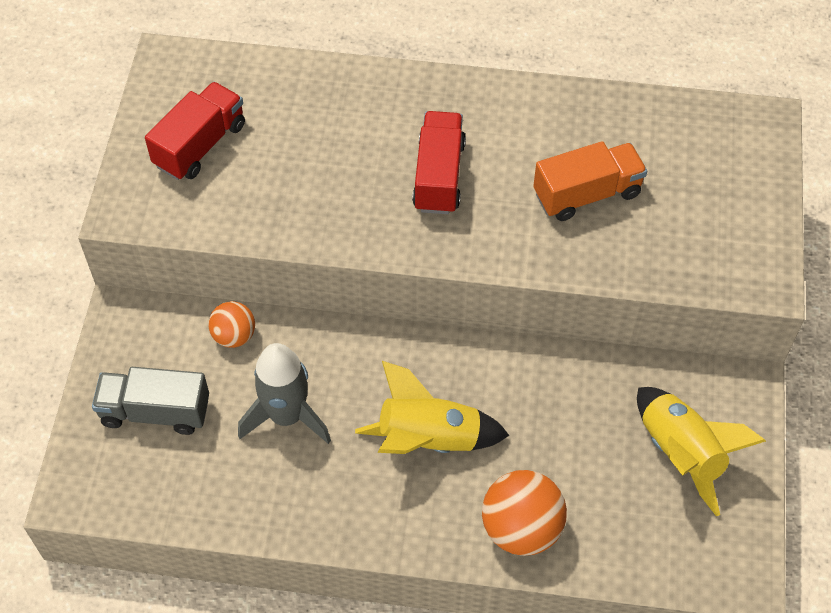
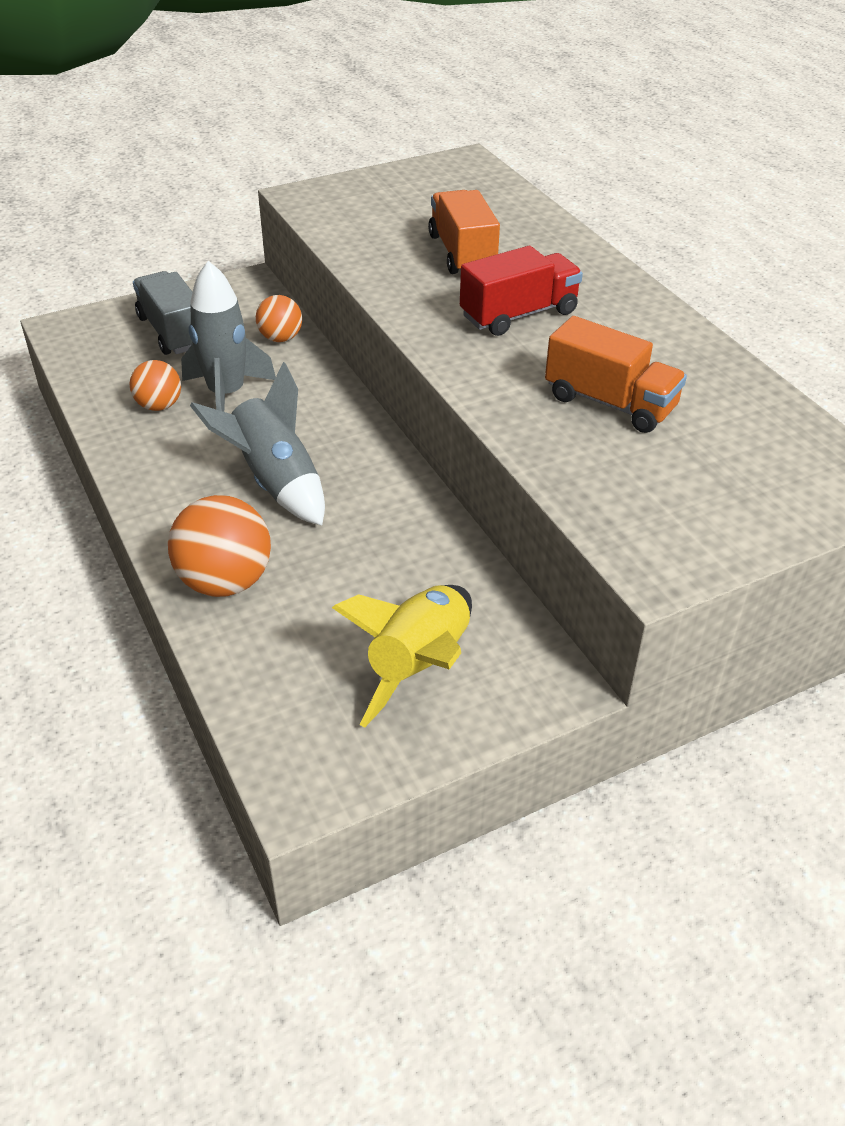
camera: 55 degrees right, 15 degrees down
red truck [145,82,245,180] -> none
yellow rocket [355,361,509,454] -> grey rocket [190,362,325,525]
none -> orange ball [130,360,181,411]
none -> orange truck [428,190,500,274]

